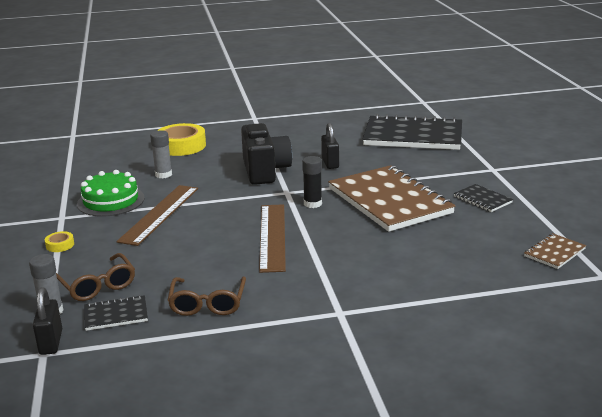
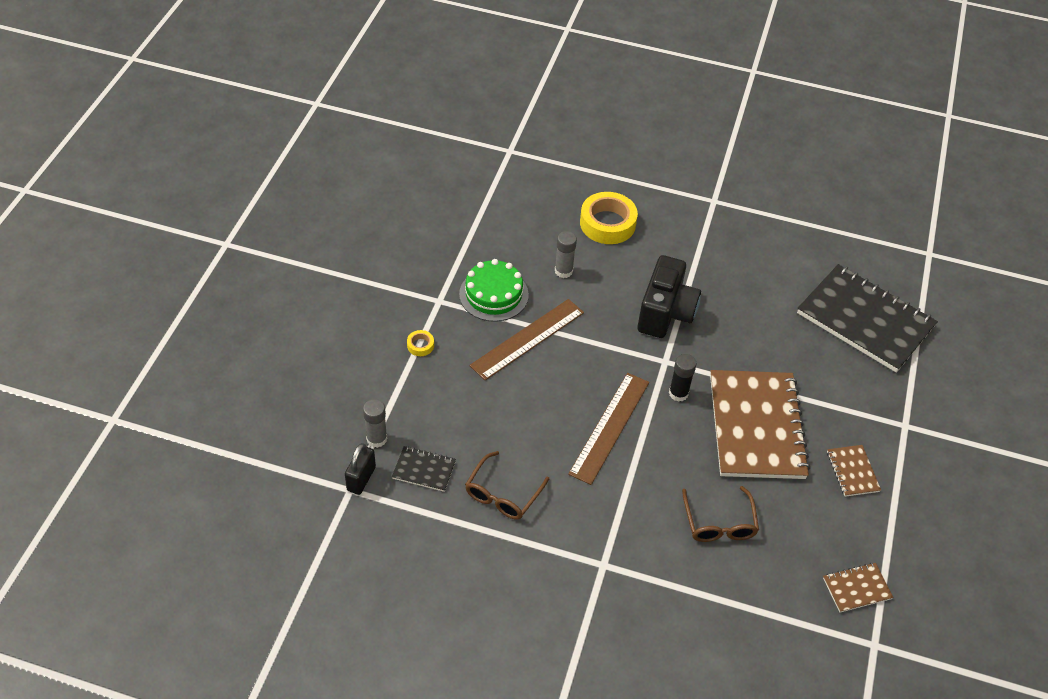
camera: 25 degrees right, 25 degrees up
brown glasses [56,253,135,301] -> brown glasses moved to [682,486,759,542]
black padlock [321,123,339,169] -> none
black notebook [454,184,513,212] -> brown notebook [827,445,881,497]

